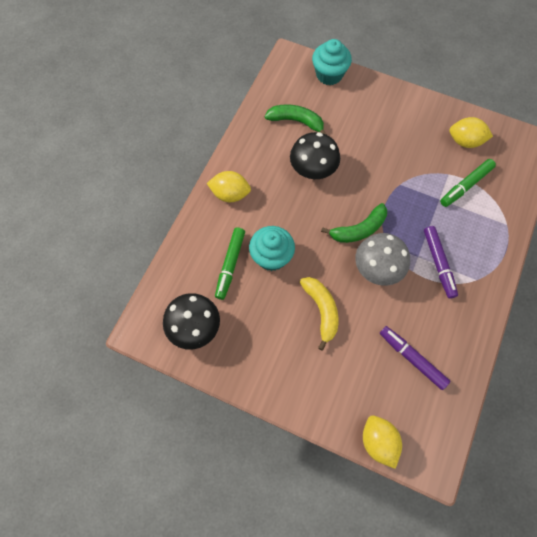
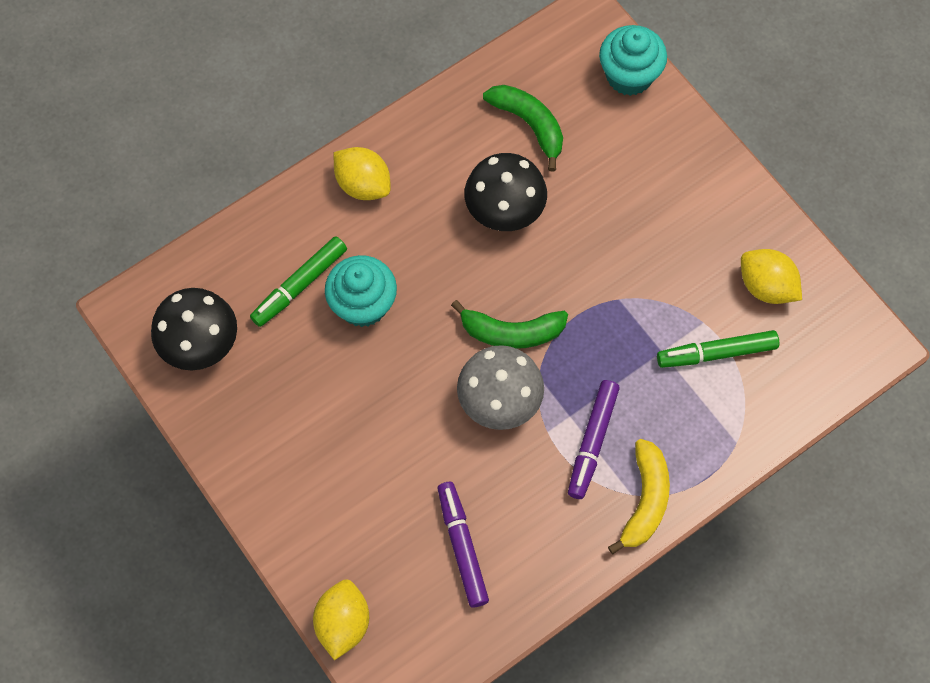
camera: 30 degrees right, 0 degrees up
yellow banana [300,277,338,351] -> yellow banana moved to [608,439,670,554]

